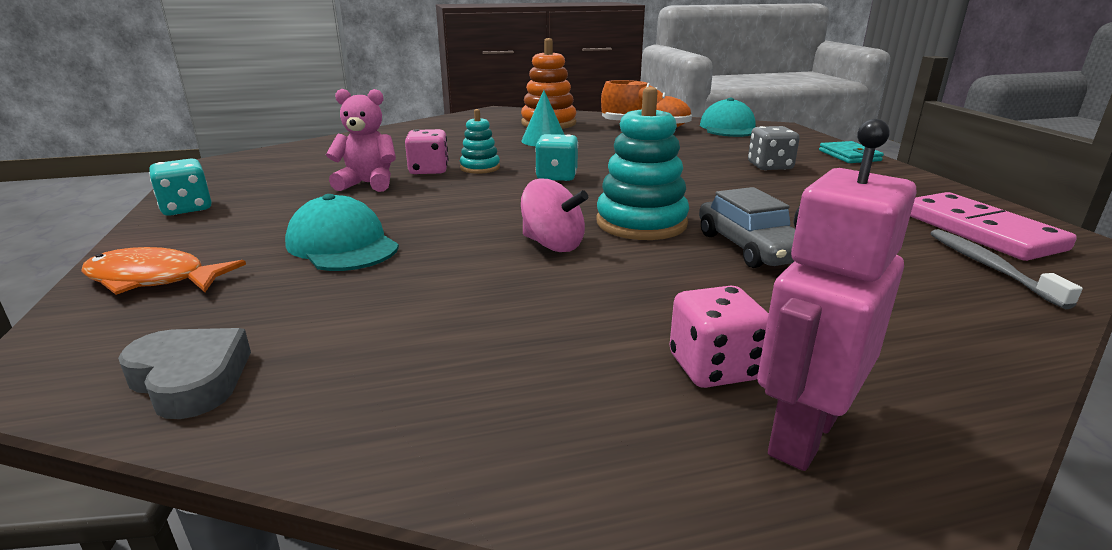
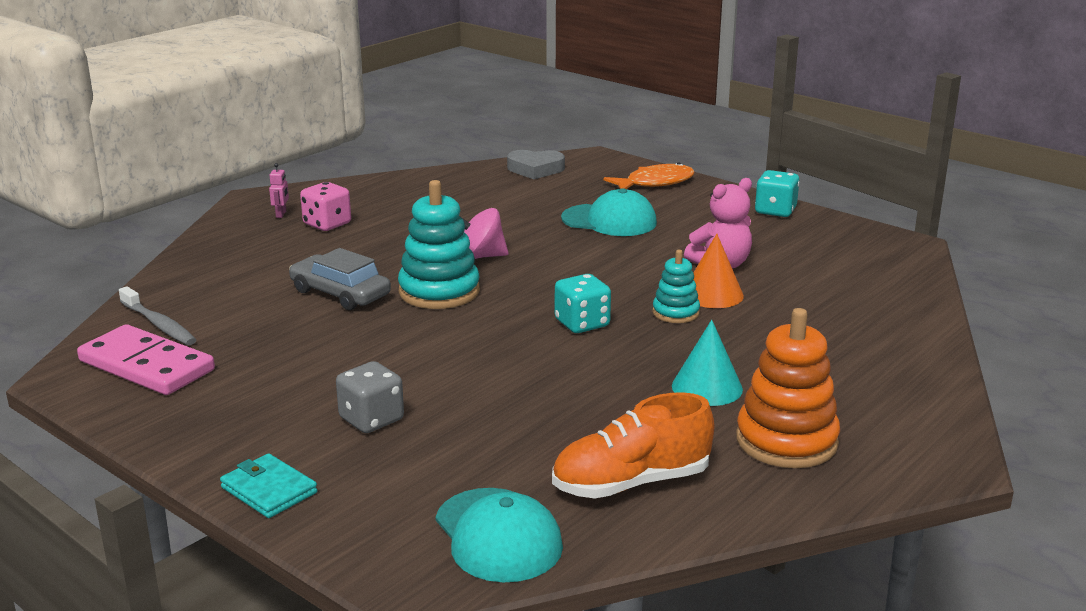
camera: 145 degrees right, 0 degrees up
pink dice [405,129,448,174] -> orange cone [693,234,744,308]
pink robot [757,119,917,471] -> pink robot [269,163,289,218], size x0.41

